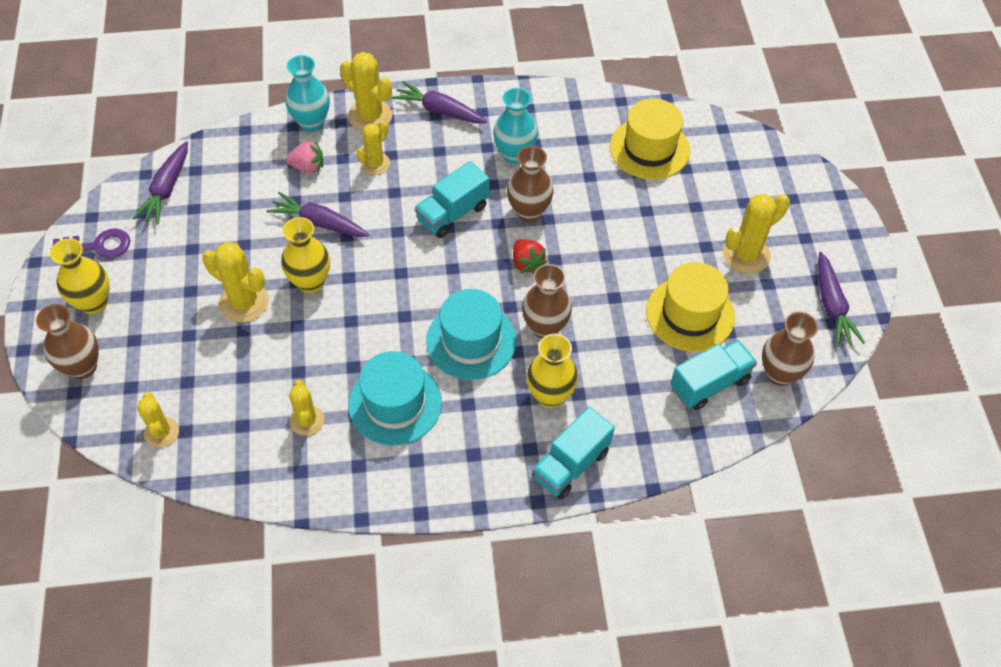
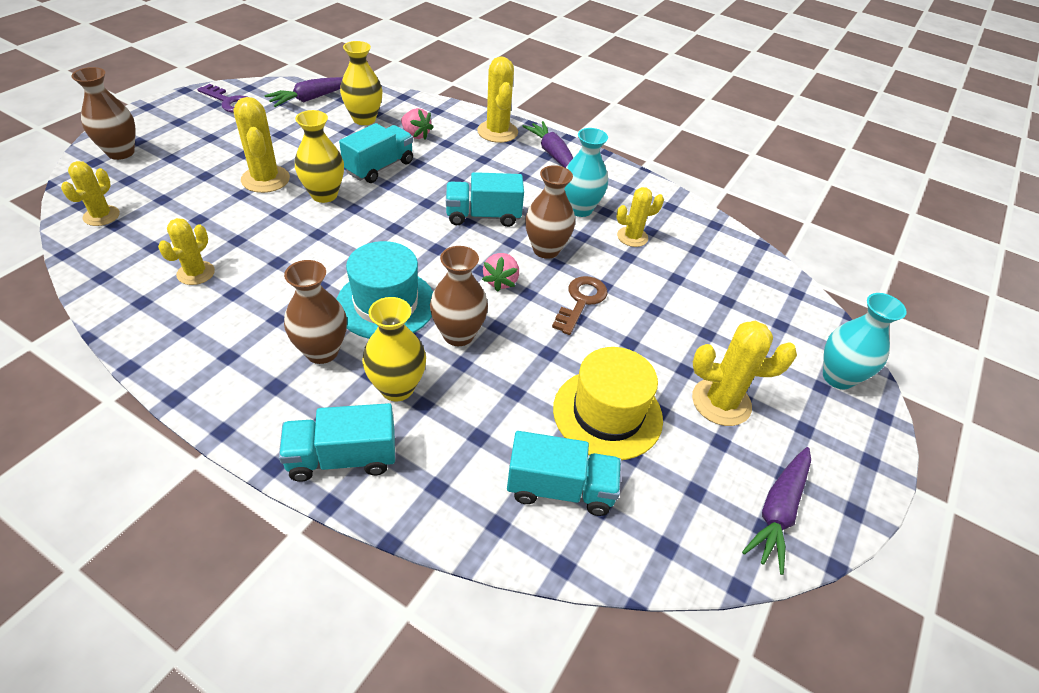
camera: 35 degrees right, 10 degrees down
yellow vase [50,238,110,314] -> yellow vase moved to [340,41,383,125]
purple carrot [266,192,369,237] -> turquoise truck [339,123,413,183]
turquoise vase [285,55,330,132] -> turquoise vase moved to [823,293,907,390]
turquoise hat [348,351,442,446] -> none
yellow cactus [357,121,390,175] -> yellow cactus moved to [616,187,664,247]
red strawberry [513,239,547,274] -> pink strawberry [482,253,519,292]
yellow hat [610,98,690,180] -> none
brown vase [762,312,818,386] -> brown vase moved to [284,260,347,364]
none -> brown key [552,276,607,335]

